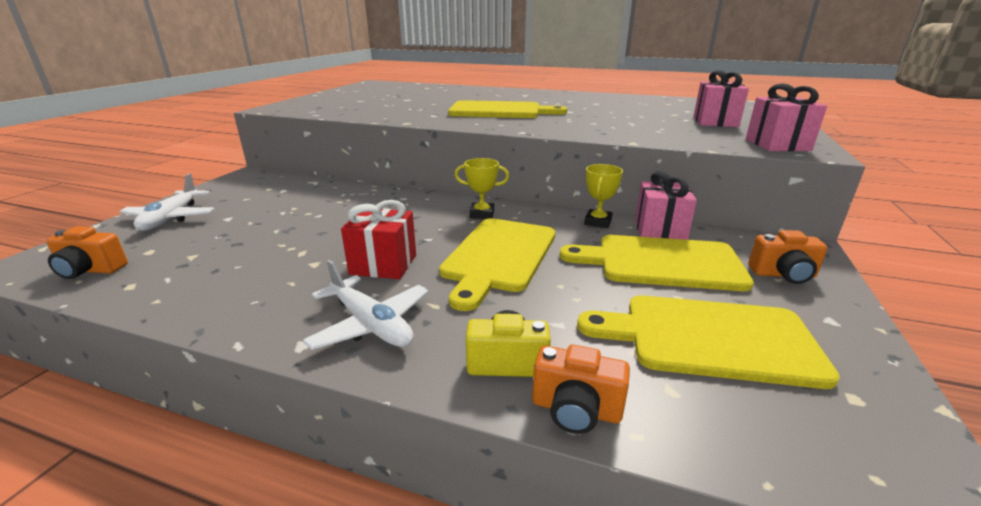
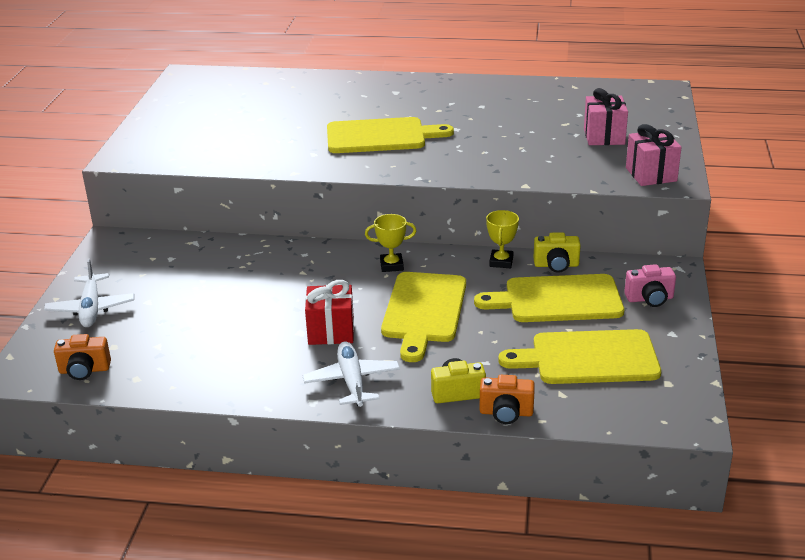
camera: 10 degrees left, 5 degrees up
white plane [303,260,429,350] -> white plane turned 135 degrees counterclockwise [303,341,400,407]
pink gift [635,171,697,240] -> yellow camera [533,232,581,273]
orange camera [748,230,828,284] -> pink camera [624,264,676,307]

